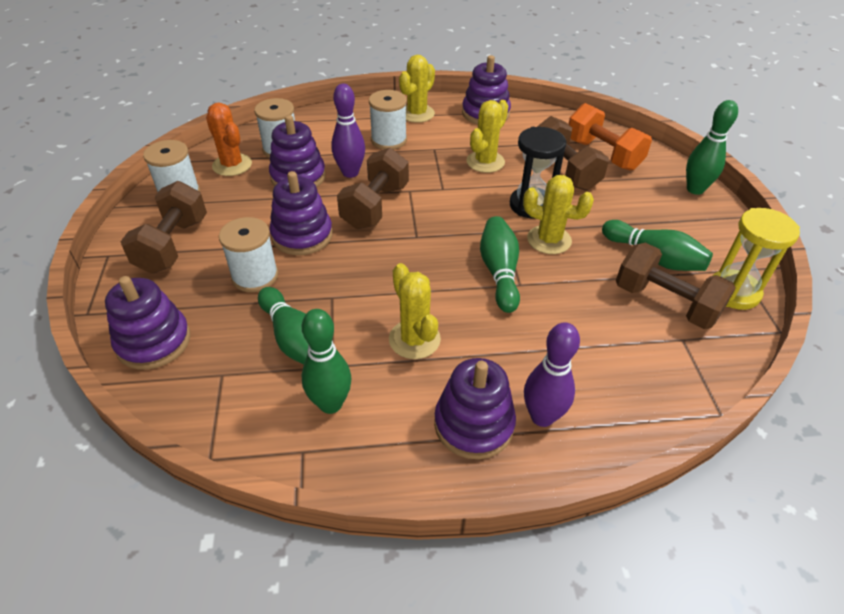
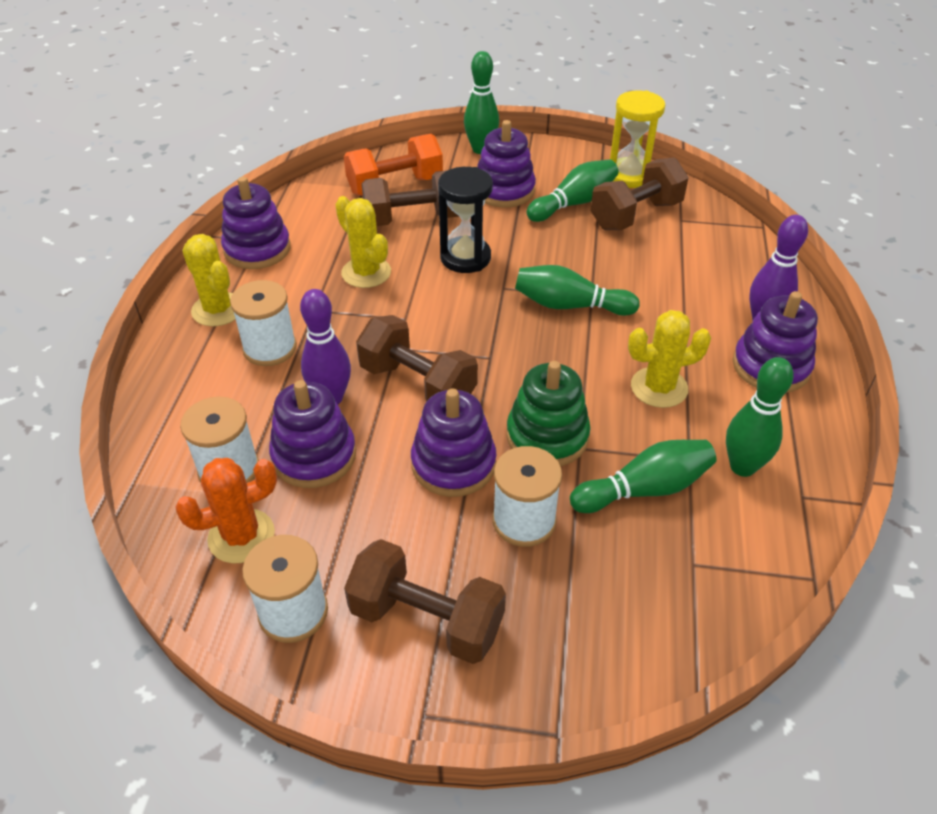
camera: 75 degrees left, 0 degrees up
purple stacking toy [105,276,190,370] -> purple stacking toy moved to [477,120,536,208]
yellow cactus [523,175,594,254] -> none
none -> green stacking toy [506,361,591,466]

